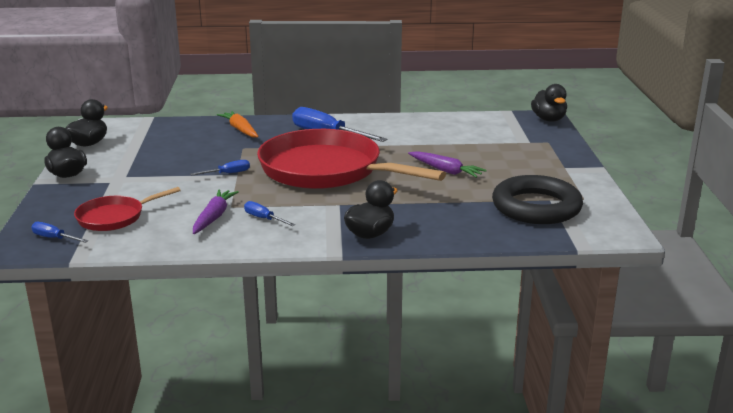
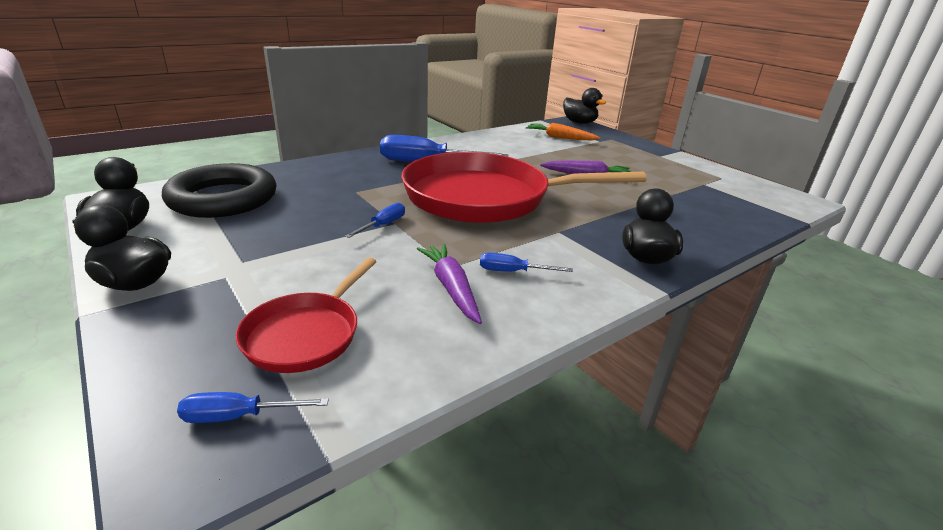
camera: 35 degrees left, 5 degrees up
orange carrot [217,111,259,137] -> orange carrot moved to [526,123,600,140]
black ring [492,175,583,224] -> black ring moved to [162,163,276,218]

